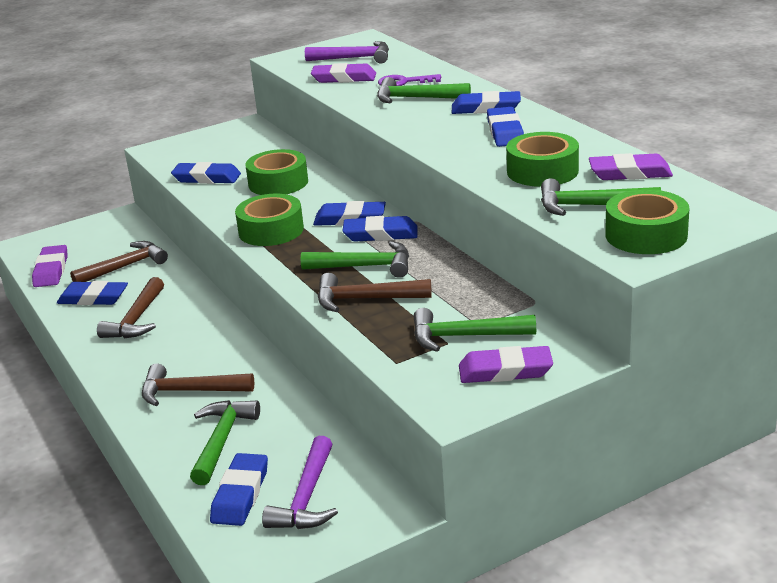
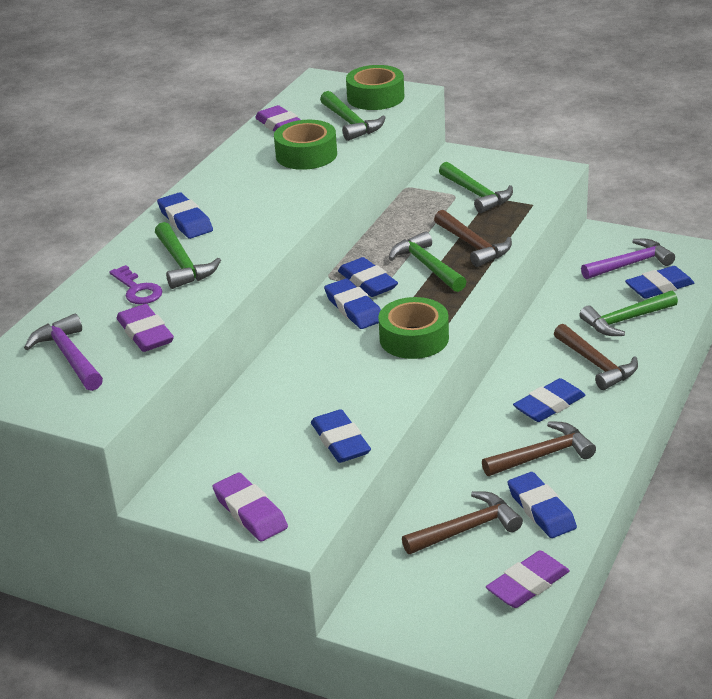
camera: 125 degrees left, 5 degrees up
brown hammer [70,241,168,282] -> brown hammer turned 135 degrees clockwise [402,491,523,554]
green tape [245,149,308,195] -> none
purple eraser [459,346,553,383] -> purple eraser moved to [212,473,288,541]
blue eraser [487,107,524,147] -> blue eraser moved to [513,378,585,422]

